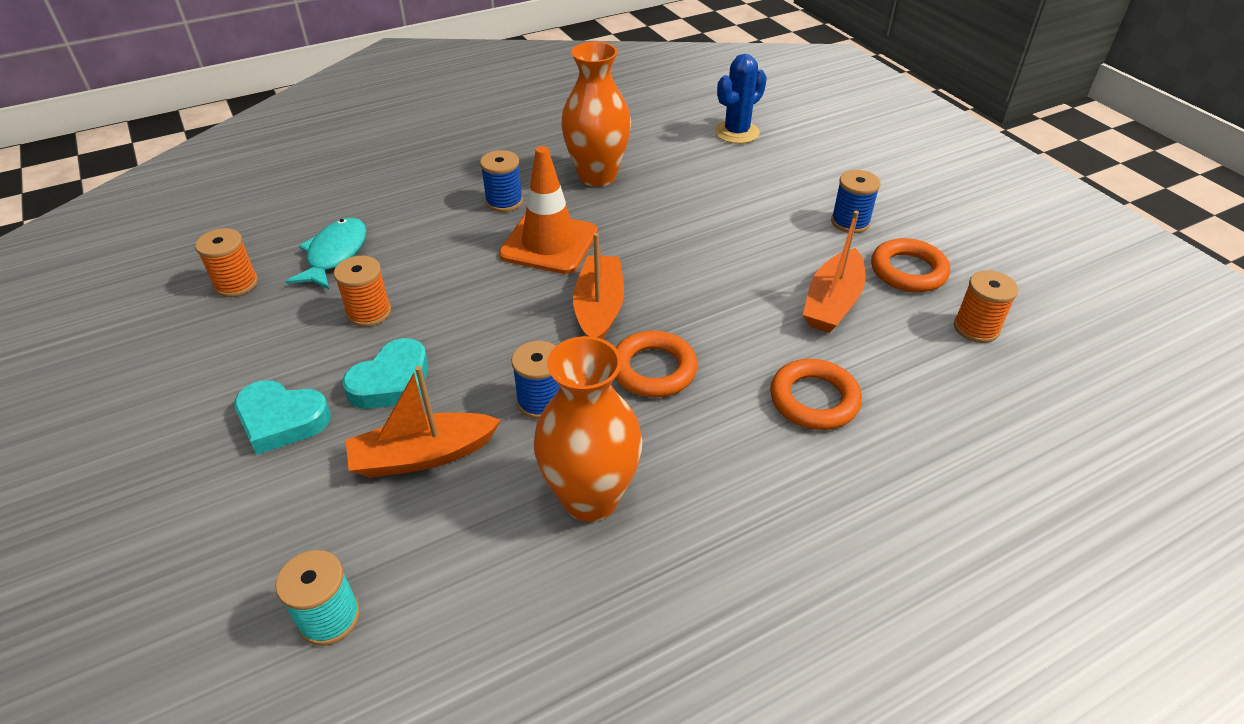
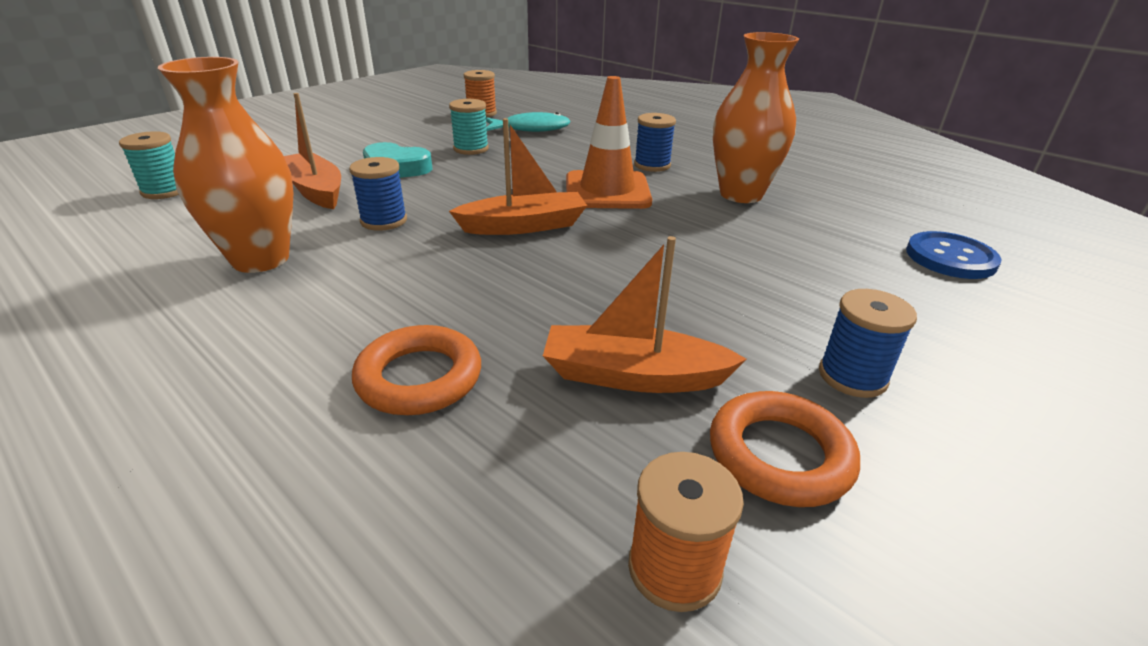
camera: 70 degrees right, 10 degrees down
turquoise heart [234,380,331,455] -> none
orange spool [334,256,391,327] -> turquoise spool [449,99,489,155]
orange ring [615,331,698,397] -> none
blue cactus [715,54,767,144] -> blue button [906,231,1002,279]

